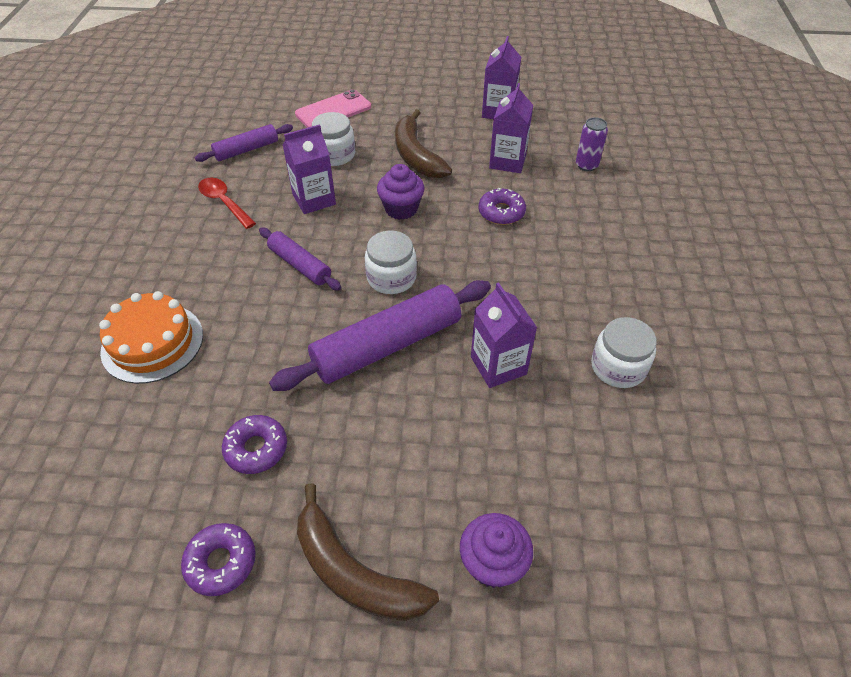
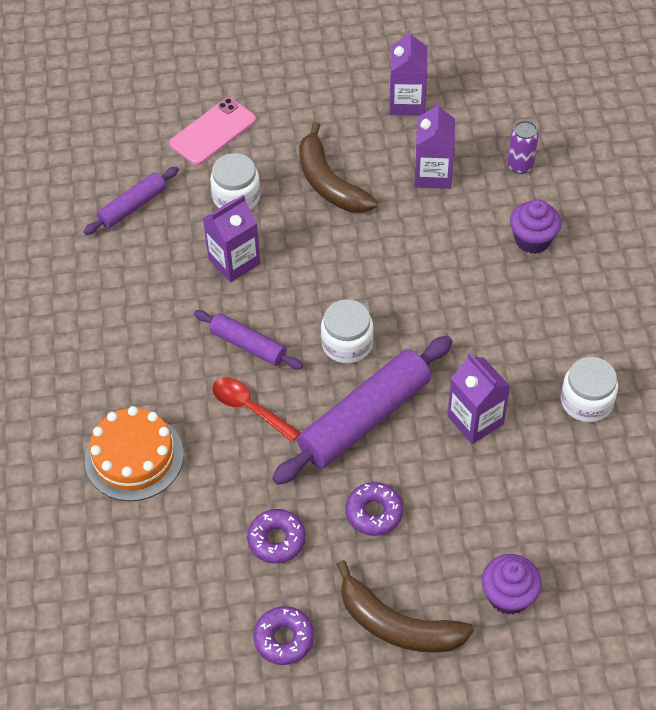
camera: 10 degrees left, 5 degrees up
red spoon [198,178,256,229] -> red spoon moved to [212,378,301,442]
purple cupcake [377,164,424,220] -> purple cupcake moved to [510,199,561,254]
purple donut [478,188,526,225] -> purple donut moved to [346,482,403,536]

